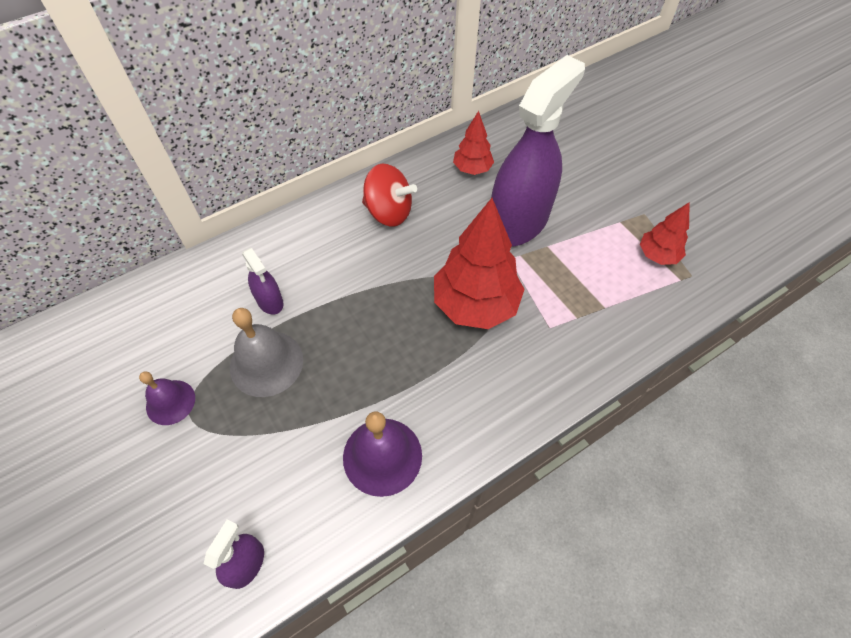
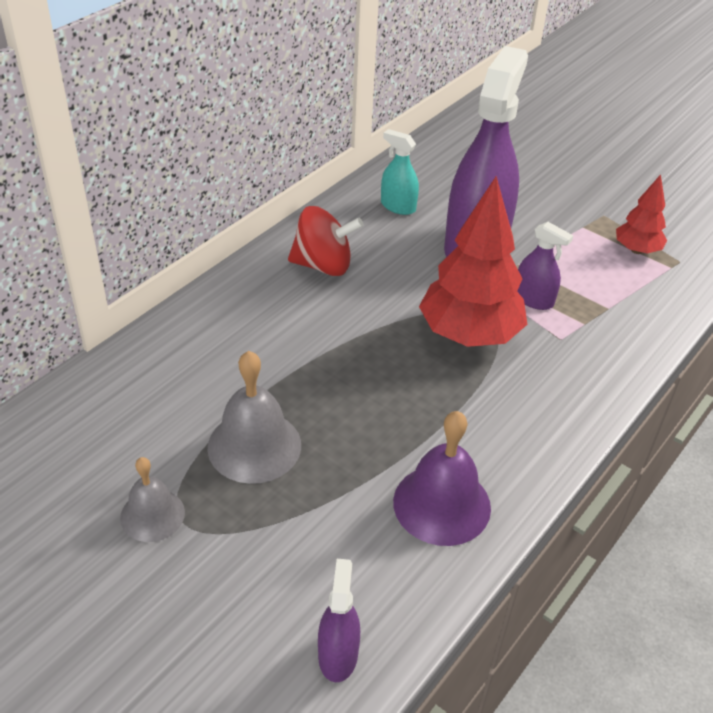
camera: 20 degrees left, 15 degrees down
purple bell [139,371,195,425] -> grey bell [120,457,185,542]
purple spray bottle [242,248,284,315] -> purple spray bottle moved to [517,222,573,310]
red tree [453,111,494,175] -> turquoise spray bottle [381,129,419,215]

